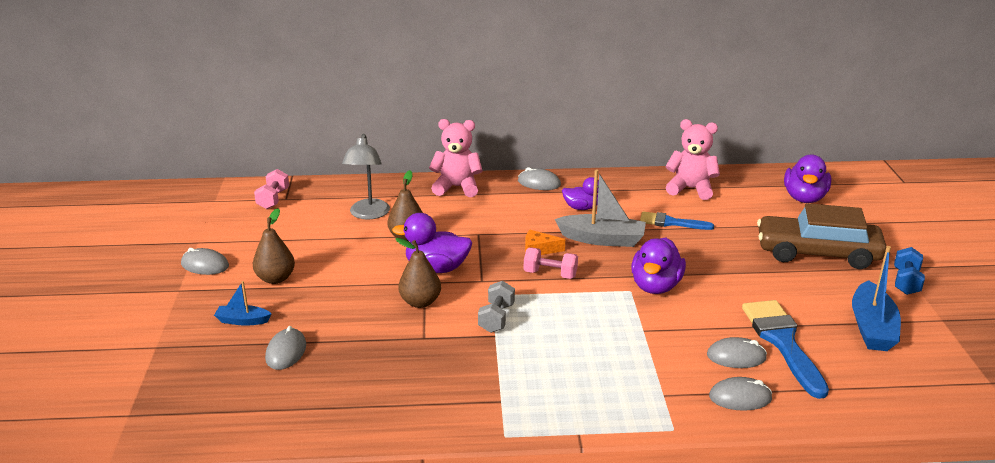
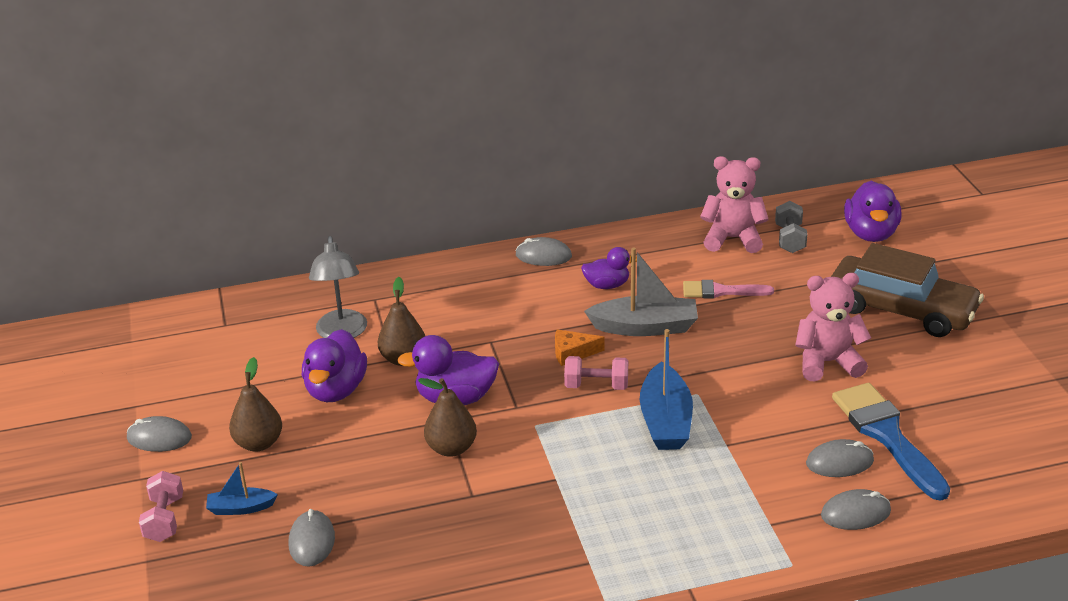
camera: 10 degrees left, 5 degrees up
pink dumbbell [254,169,289,209] -> pink dumbbell moved to [139,471,183,542]
pink teddy bear [429,119,483,197] -> pink teddy bear moved to [795,273,871,382]
grey dumbbell [478,281,515,333] -> grey dumbbell moved to [775,201,807,253]
purple duck [631,238,686,294] -> purple duck moved to [302,329,367,402]
blue brush [640,212,714,230] -> pink brush [683,280,774,298]
brown car [757,203,886,269] -> brown car turned 150 degrees counterclockwise [831,243,984,337]
blue boat [852,246,901,351] -> blue boat moved to [640,329,693,450]
blue dumbbell [894,247,925,295] -> none

